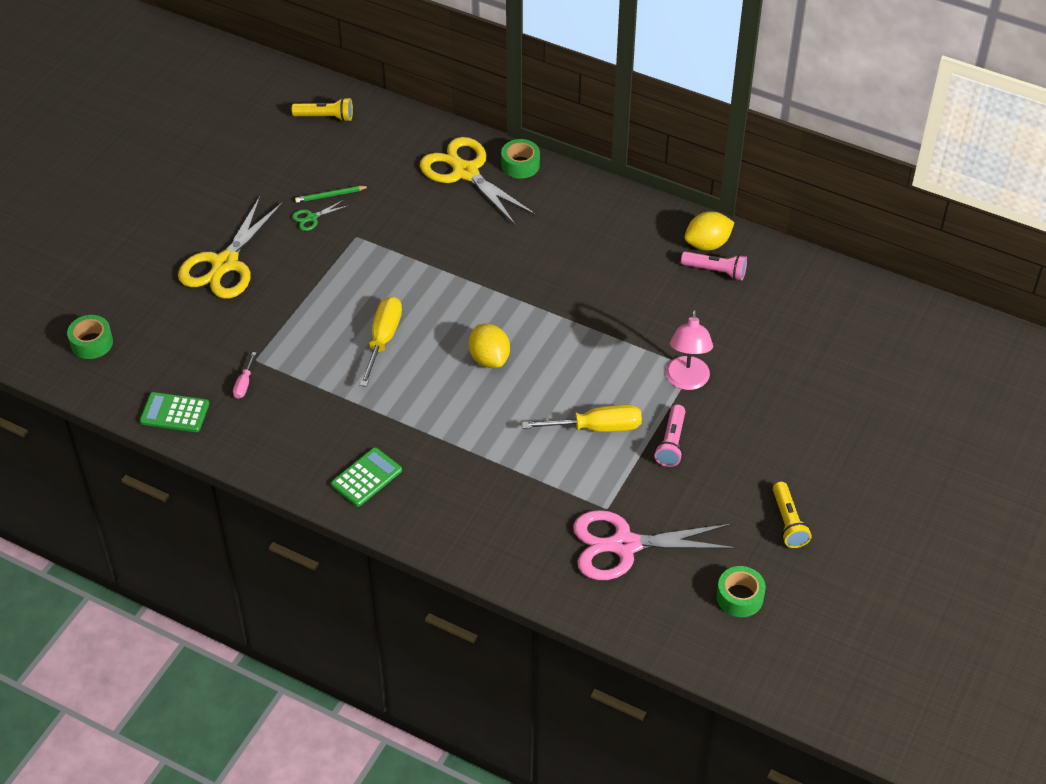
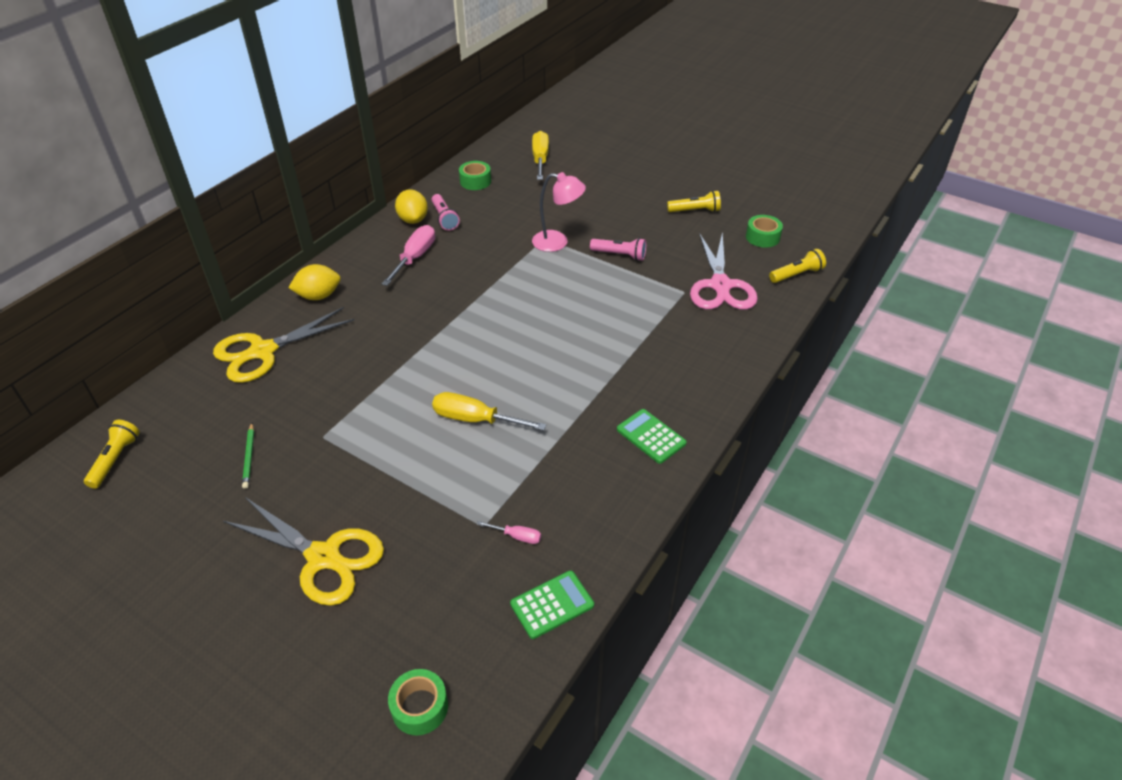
camera: 85 degrees left, 5 degrees down
green calculator [140,392,209,432] -> green calculator turned 135 degrees counterclockwise [510,571,594,639]
green scissors [292,200,348,231] -> none
yellow lemon [469,324,510,368] -> yellow lemon moved to [288,264,341,300]
green tape [501,139,540,179] -> green tape moved to [459,161,491,190]
yellow screwdriver [522,404,642,432] -> yellow screwdriver moved to [532,131,549,180]
pink flashlight [681,251,747,280] -> pink flashlight turned 135 degrees clockwise [432,194,460,231]
none -> pink screwdriver [382,225,435,286]
none -> yellow flashlight [769,249,826,283]

